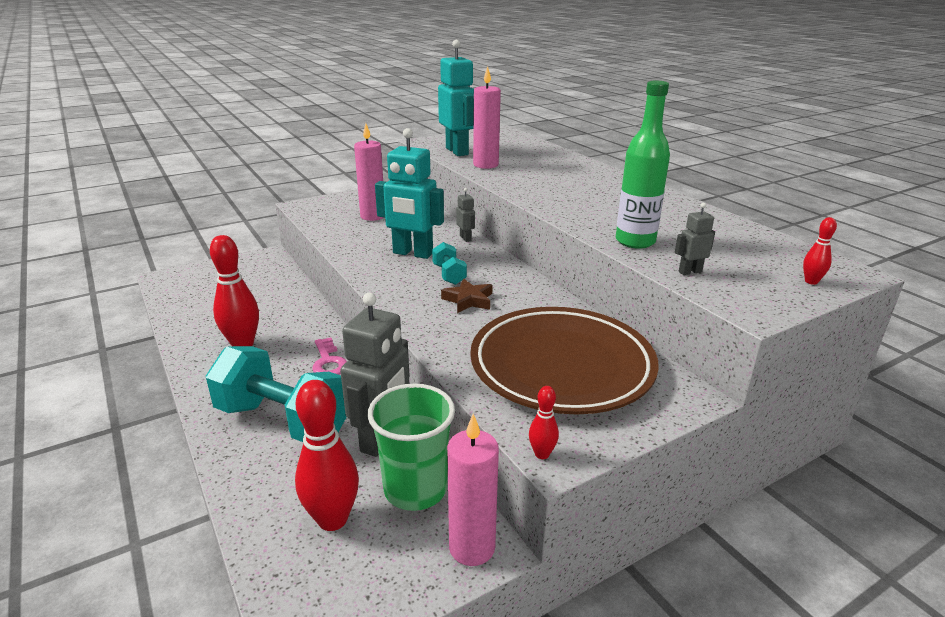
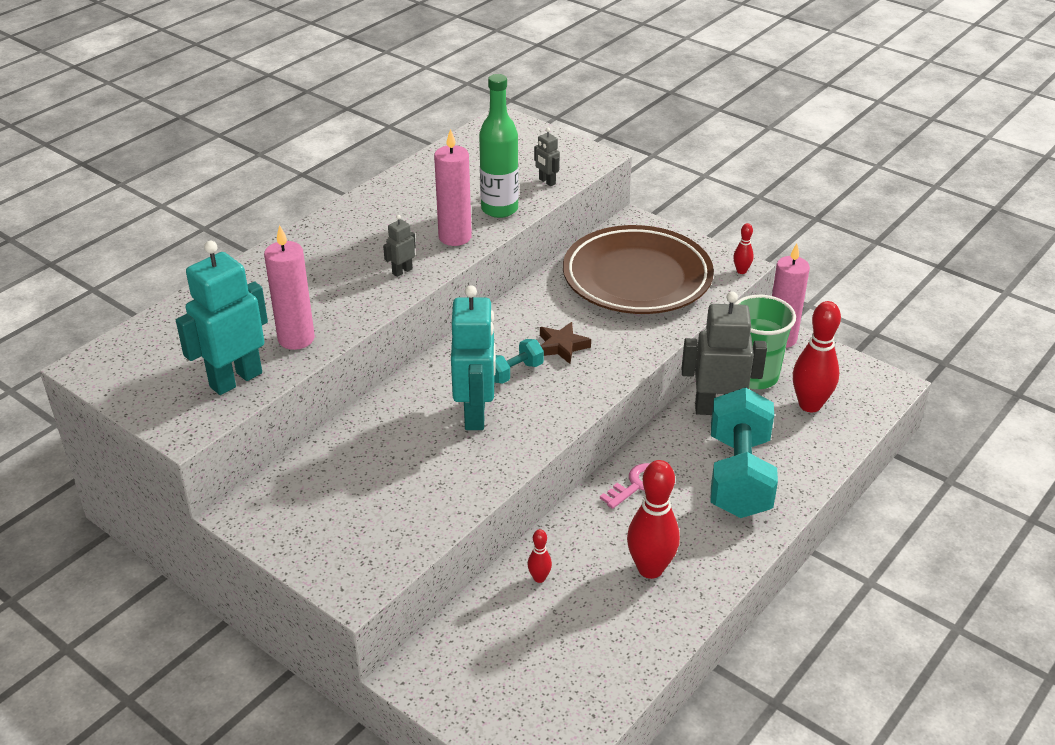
camera: 110 degrees left, 10 degrees up
pink candle [354,123,384,221] -> pink candle moved to [434,129,472,246]
grey robot [456,188,475,242] -> grey robot moved to [383,215,416,277]
red bowling pin [803,217,837,285] -> red bowling pin moved to [528,529,552,583]

